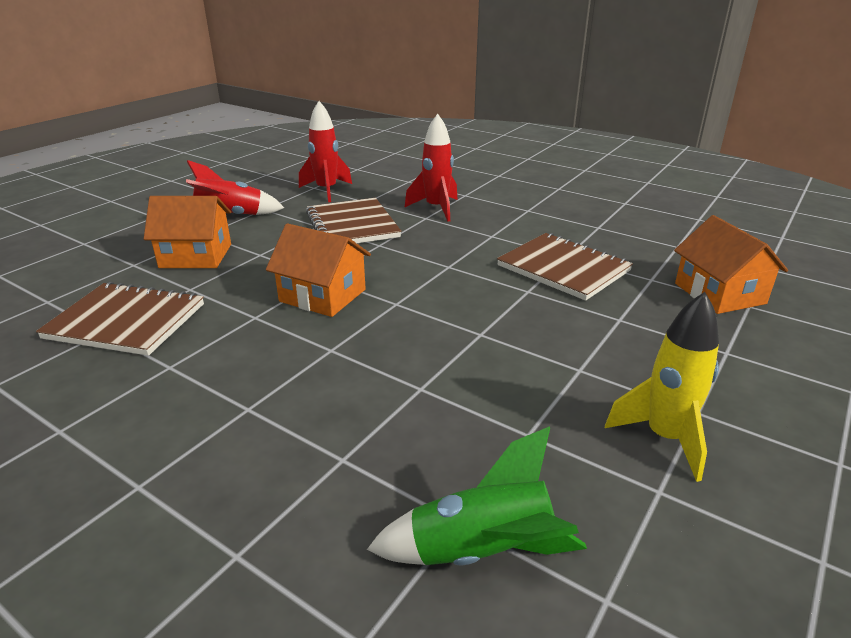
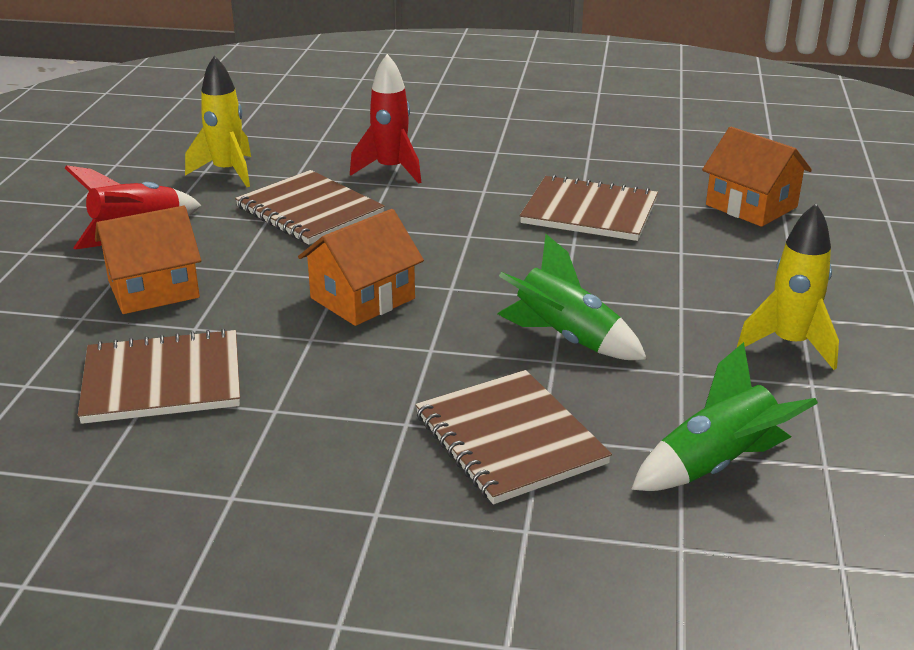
camera: 25 degrees left, 0 degrees up
orange house [266,223,371,317] -> orange house turned 45 degrees counterclockwise [298,209,424,326]
red rocket [299,101,352,202] -> yellow rocket [185,56,251,187]
none -> brown notebook [415,370,612,504]
none -> green rocket [497,234,647,360]

